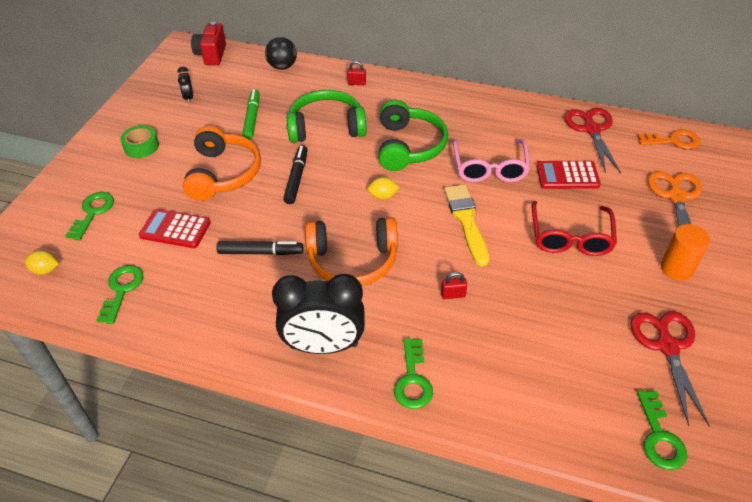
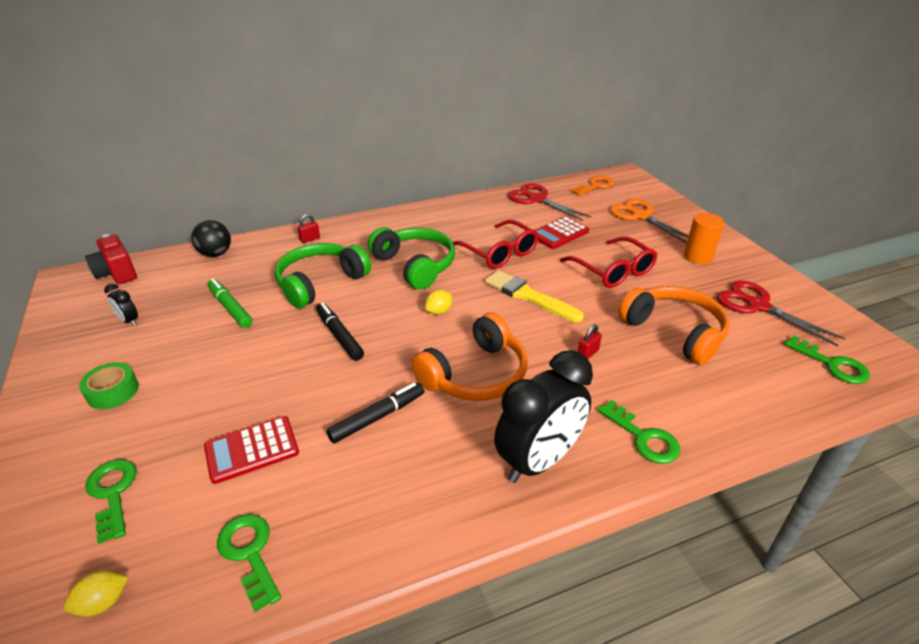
camera: 40 degrees left, 10 degrees down
orange headphones [183,126,261,201] -> orange headphones moved to [618,286,730,365]
pink glasses [453,139,530,182] -> red glasses [453,220,539,269]

